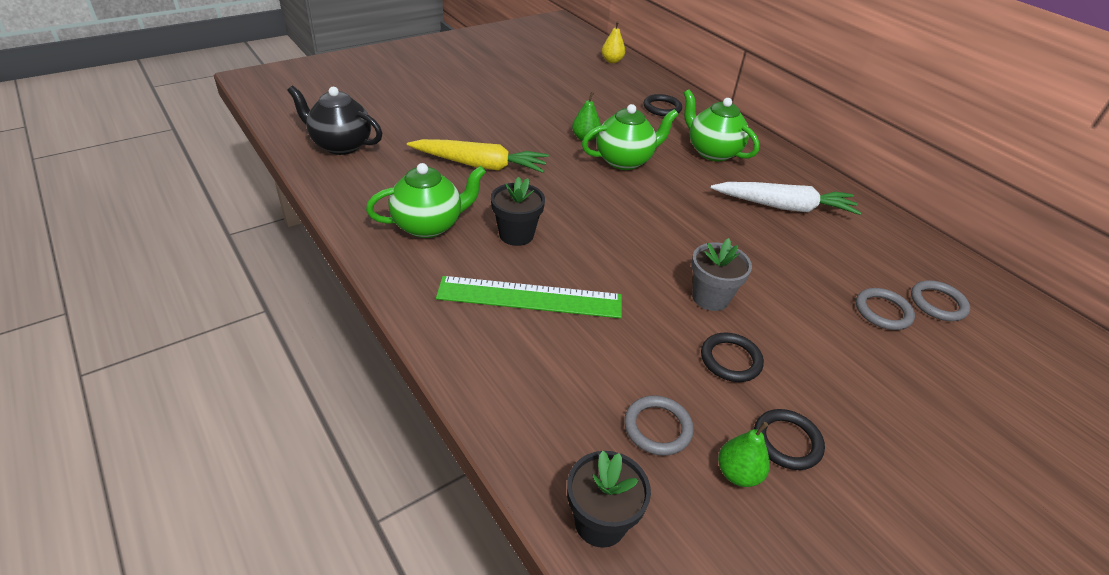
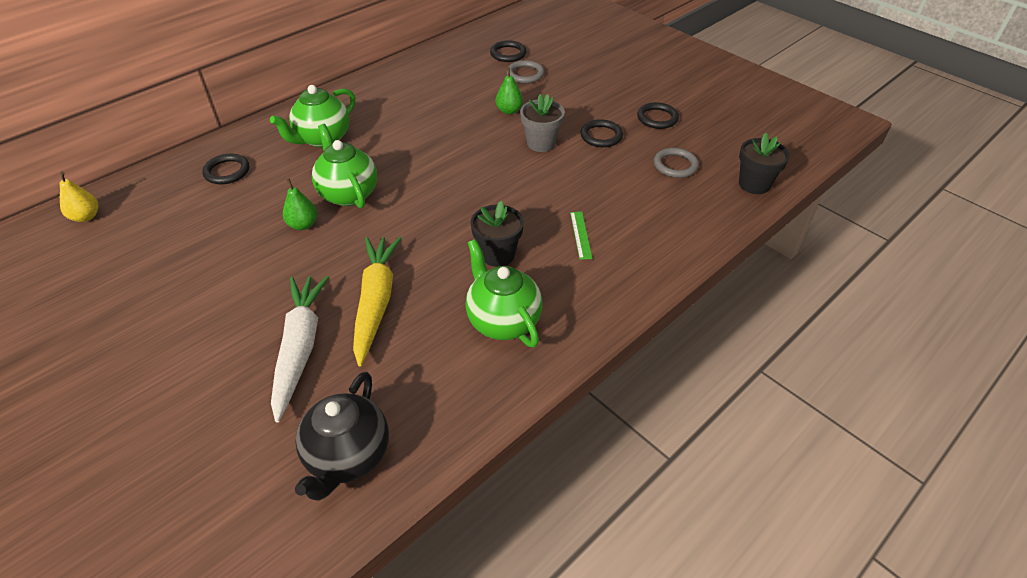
camera: 95 degrees left, 5 degrees up
green ruler [436,276,622,319] -> green ruler [570,212,593,260], size x0.44
white carrot [710,182,861,215] -> white carrot moved to [271,276,329,423]
green pear [718,422,770,487] -> green pear moved to [496,67,523,114]
grey ring [911,280,970,321] -> black ring [490,40,527,62]

